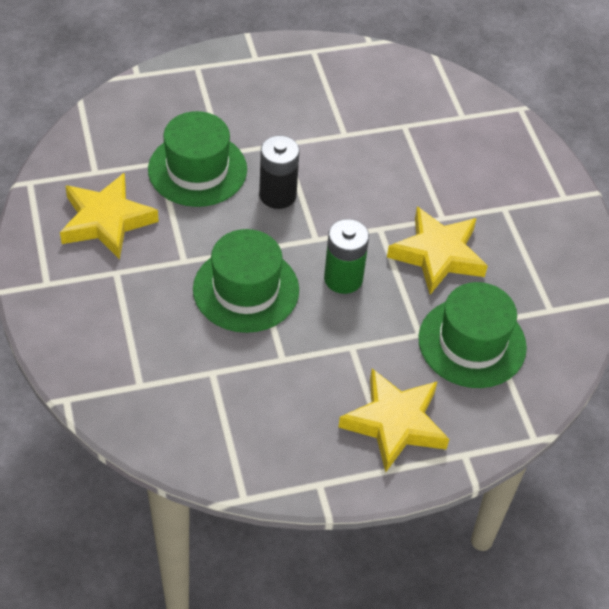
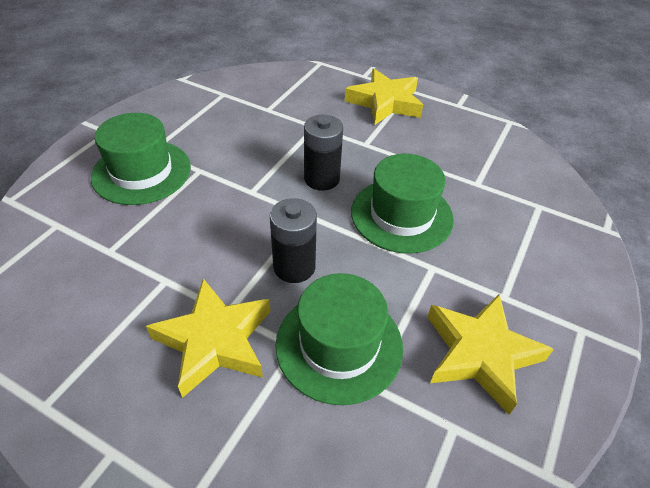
camera: 135 degrees left, 5 degrees down
green battery [324,219,369,294] -> black battery [304,115,343,191]
yellow star [387,207,488,295] -> yellow star moved to [146,278,271,398]
green hat [418,282,527,388] -> green hat moved to [91,113,191,205]

